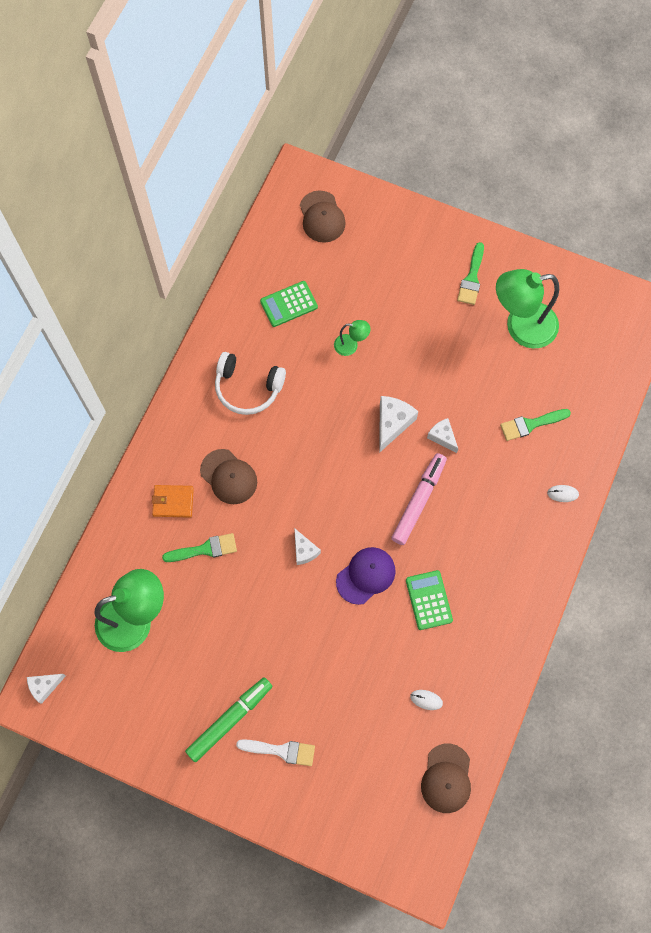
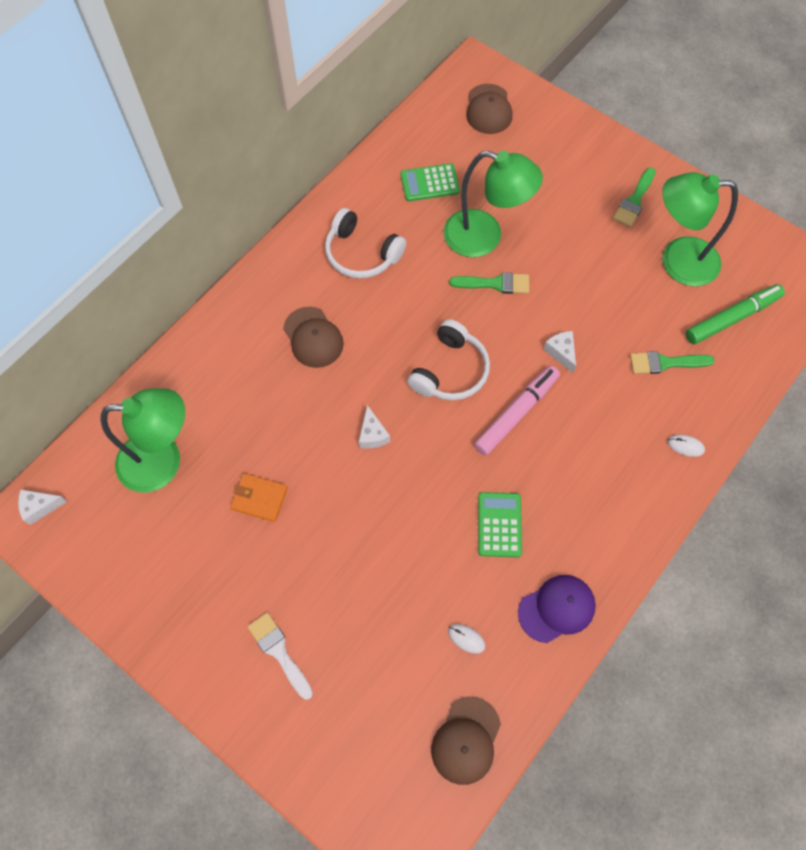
camera: 15 degrees right, 5 degrees down
orange wallet [152,485,194,518] -> orange wallet moved to [230,473,288,522]
green brush [162,533,237,562] -> green brush moved to [449,272,529,294]
green marker [185,678,272,762] -> green marker moved to [686,284,785,344]
white brush [236,739,315,766] -> white brush turned 150 degrees counterclockwise [247,612,313,700]
green lamp [334,320,370,356] -> green lamp [444,150,543,257], size x2.19
purple cap [336,547,396,605] -> purple cap moved to [518,575,596,643]
white cheese [379,396,418,453] -> none
none -> white headphones [407,319,490,400]

